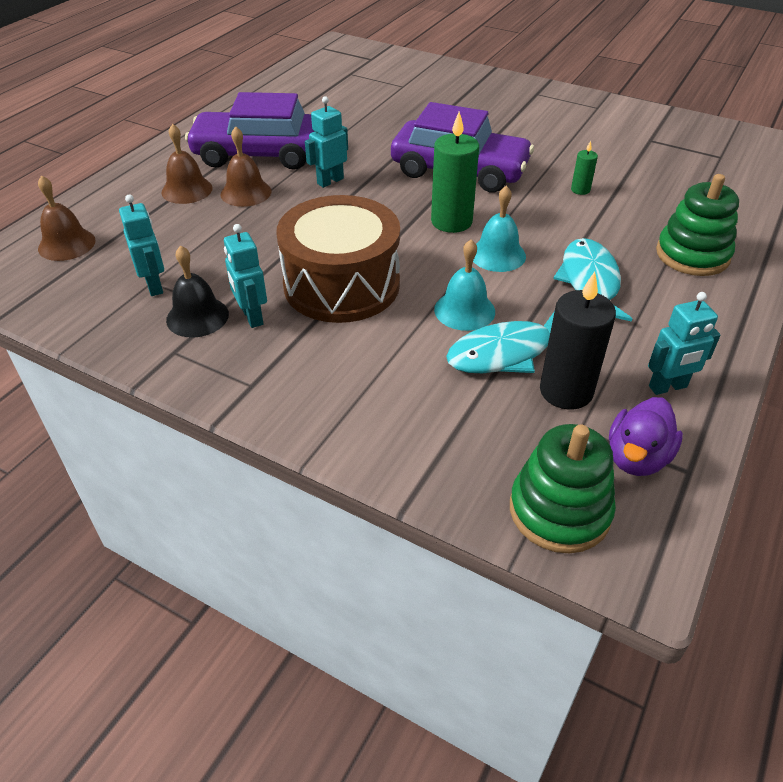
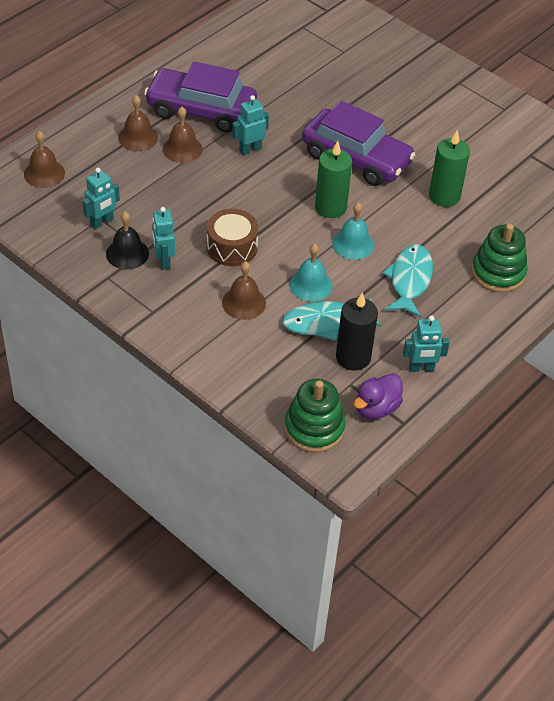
camera: 10 degrees right, 5 degrees up
turquoise robot [119,194,164,296] -> turquoise robot turned 60 degrees clockwise [83,168,120,229]
brown drum [276,195,400,323] -> brown drum [207,209,258,266], size x0.61
green candle [571,141,598,195] -> green candle [429,130,470,207], size x2.05
none -> brown bell [222,261,266,320]

